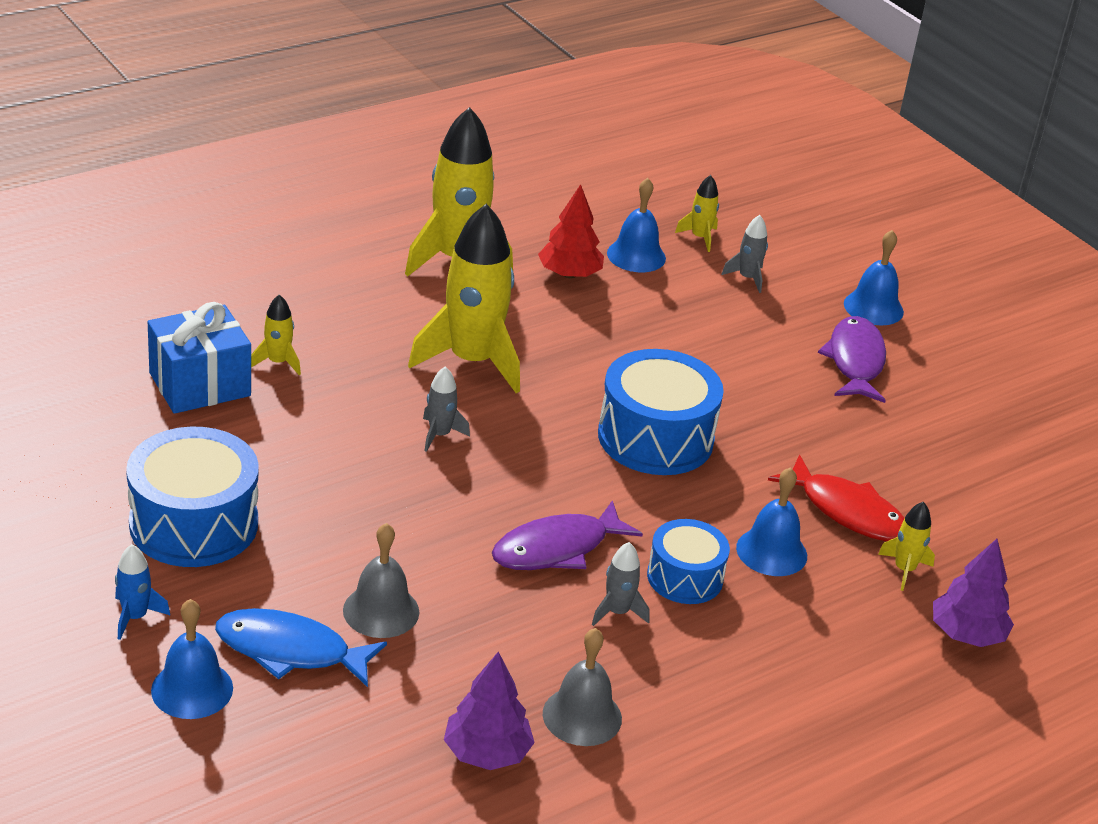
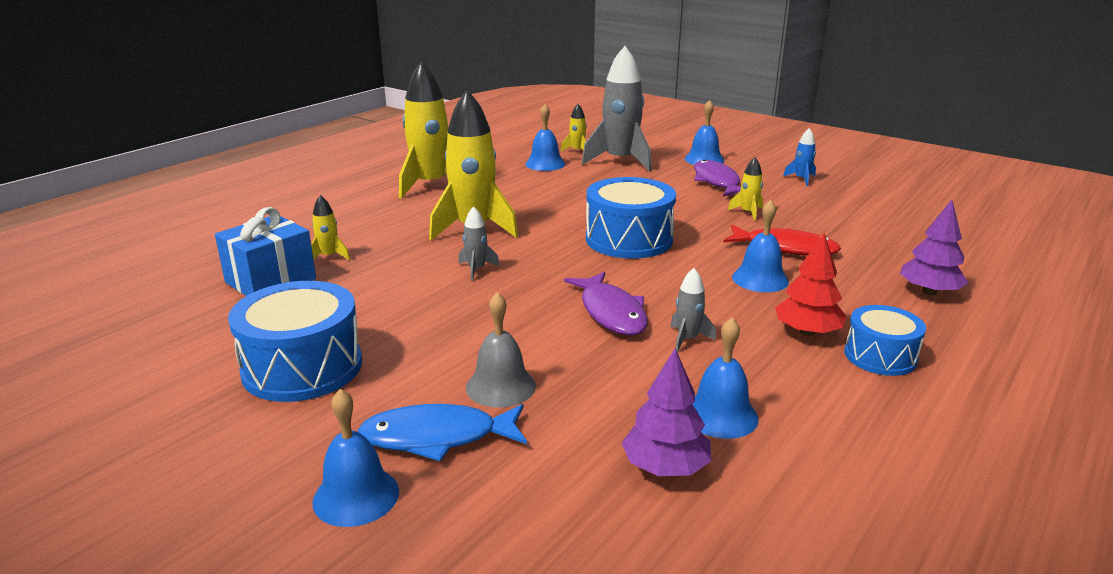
camera: 15 degrees left, 10 degrees down
blue rocket [115,544,170,640] -> blue rocket moved to [783,128,816,186]
purple fish [492,500,643,570] -> purple fish turned 60 degrees counterclockwise [564,272,648,335]
red tree [538,184,604,278] -> red tree moved to [775,233,847,336]
grey bell [543,628,622,746] -> blue bell [692,318,759,439]
blue drum [647,519,730,604] -> blue drum moved to [845,305,926,376]
grey rocket [722,215,768,293] -> grey rocket [582,46,652,172], size x2.27
yellow rocket [878,501,935,591] -> yellow rocket moved to [728,157,763,221]

